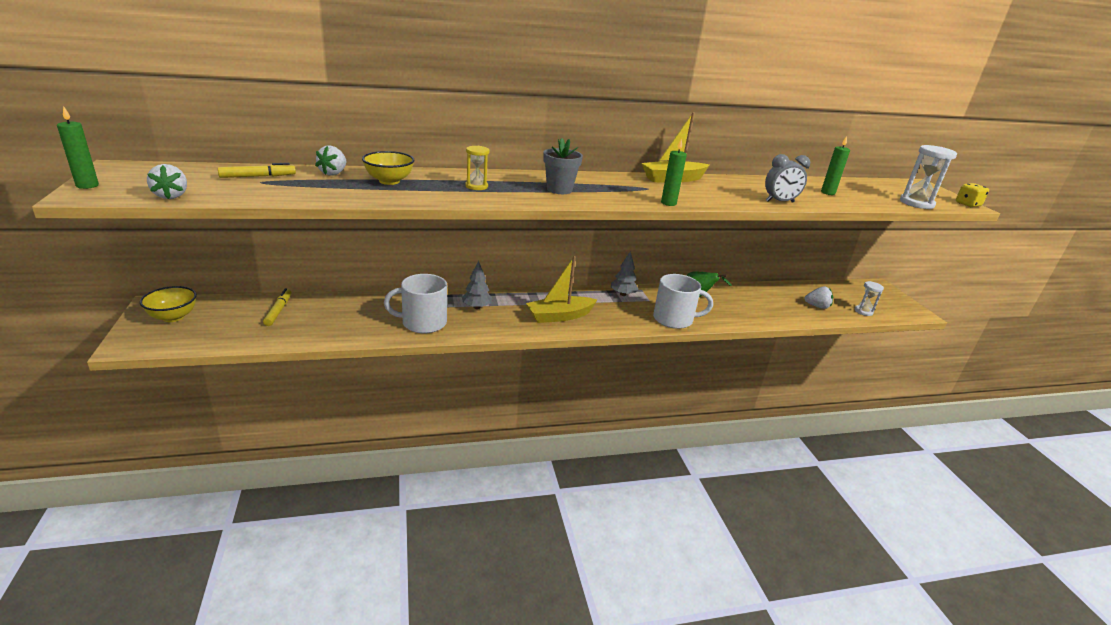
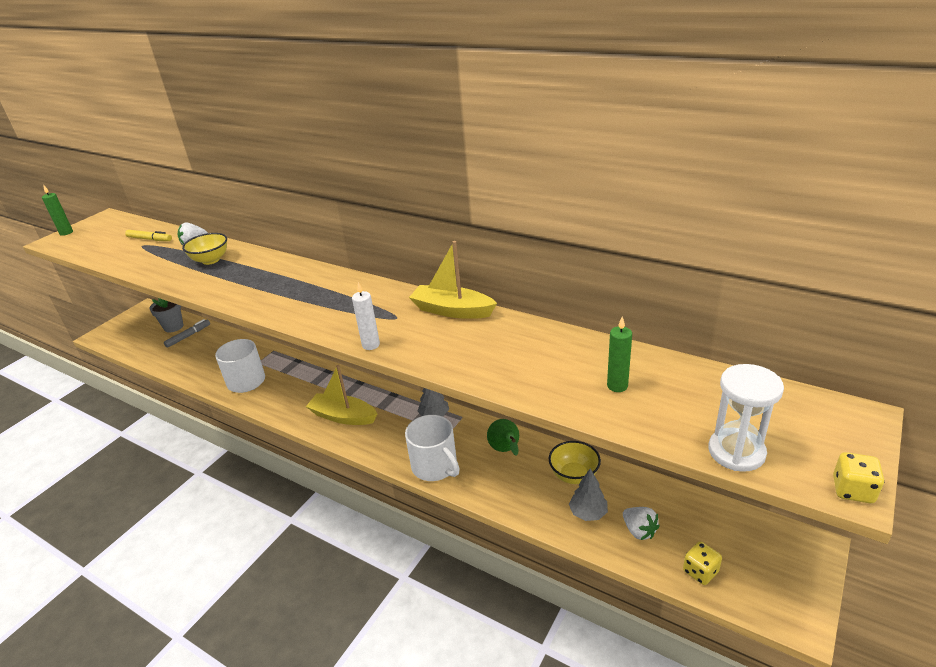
camera: 50 degrees right, 5 degrees up
yellow bowl [140,286,197,322] -> yellow bowl moved to [549,441,601,484]
white strawberry [147,164,187,199] -> none
yellow marker [263,288,291,326] -> grey marker [164,319,210,348]
grey tree [462,261,493,309] -> grey tree moved to [569,469,608,521]
yellow hourglass [465,146,490,190] -> none
grey flower pot [543,138,583,194] -> grey flower pot moved to [150,298,183,333]
green candle [661,138,687,206] -> white candle [352,282,380,350]
grey clock [765,154,810,203] -> none
white hourglass [855,281,884,316] -> yellow dice [683,541,722,585]

